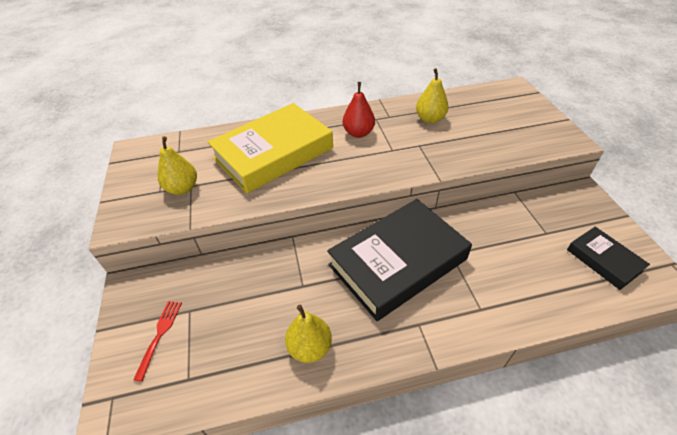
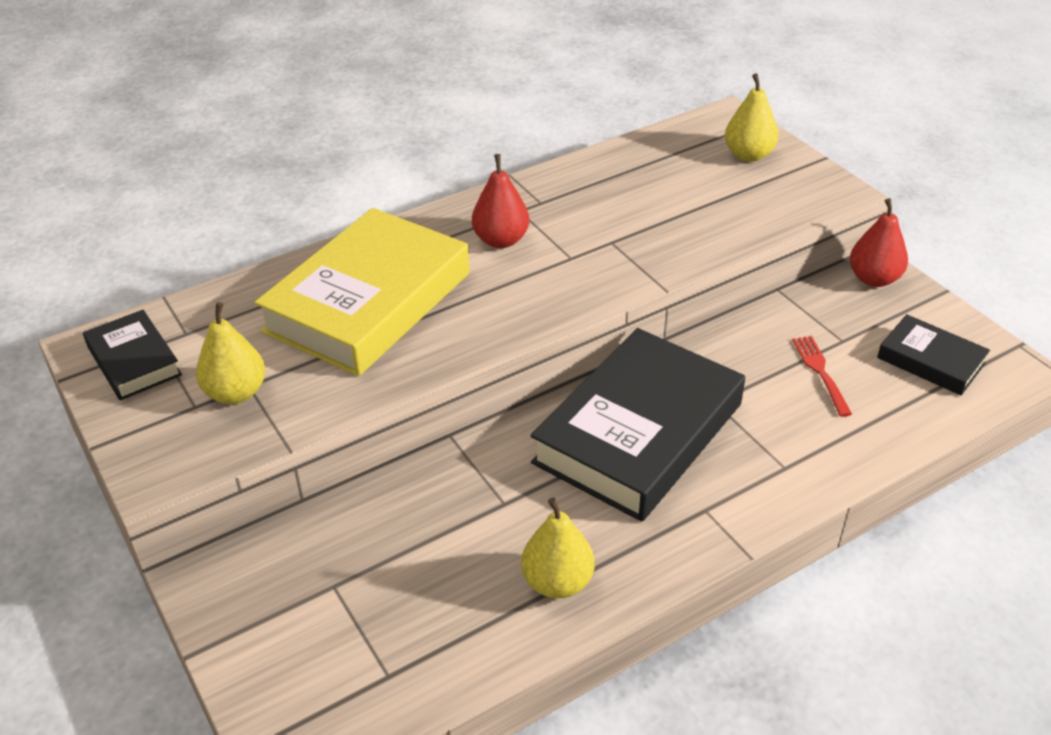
camera: 20 degrees left, 5 degrees down
red fork [133,301,182,382] -> red fork moved to [792,336,852,417]
yellow pear [416,68,449,123] -> yellow pear moved to [725,73,779,162]
none -> black book [83,310,182,400]
none -> red pear [850,198,908,287]

